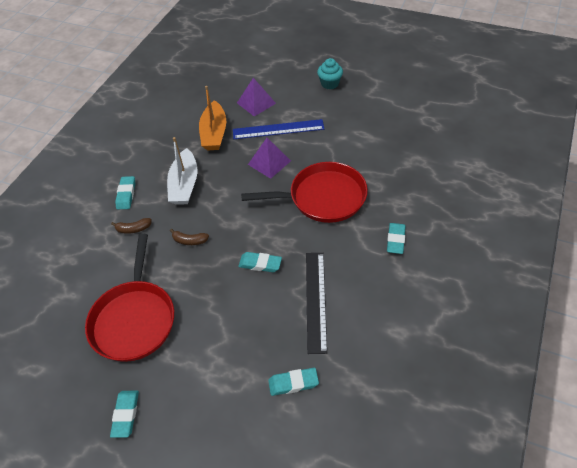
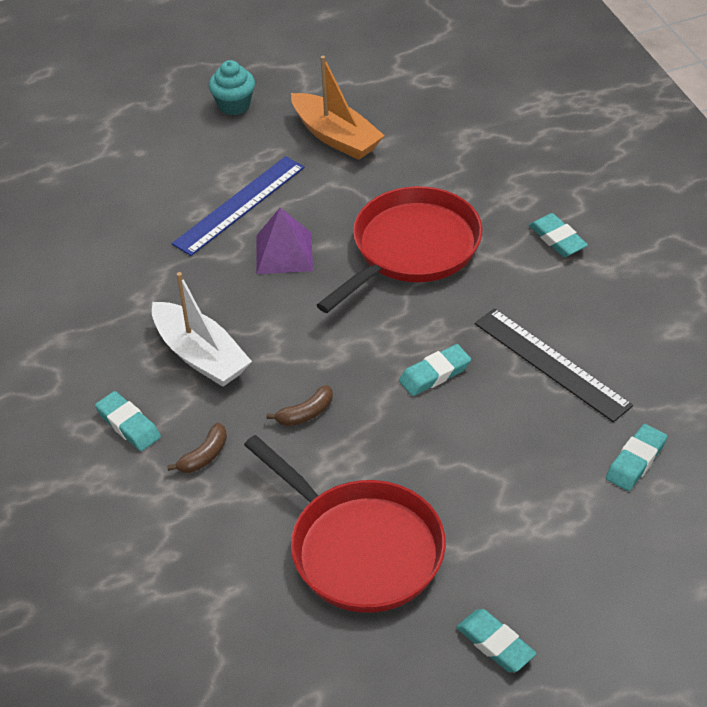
camera: 45 degrees left, 5 degrees down
orange boat [199,86,226,150] -> orange boat moved to [291,56,385,160]
purple pyramid [237,78,276,116] -> none

